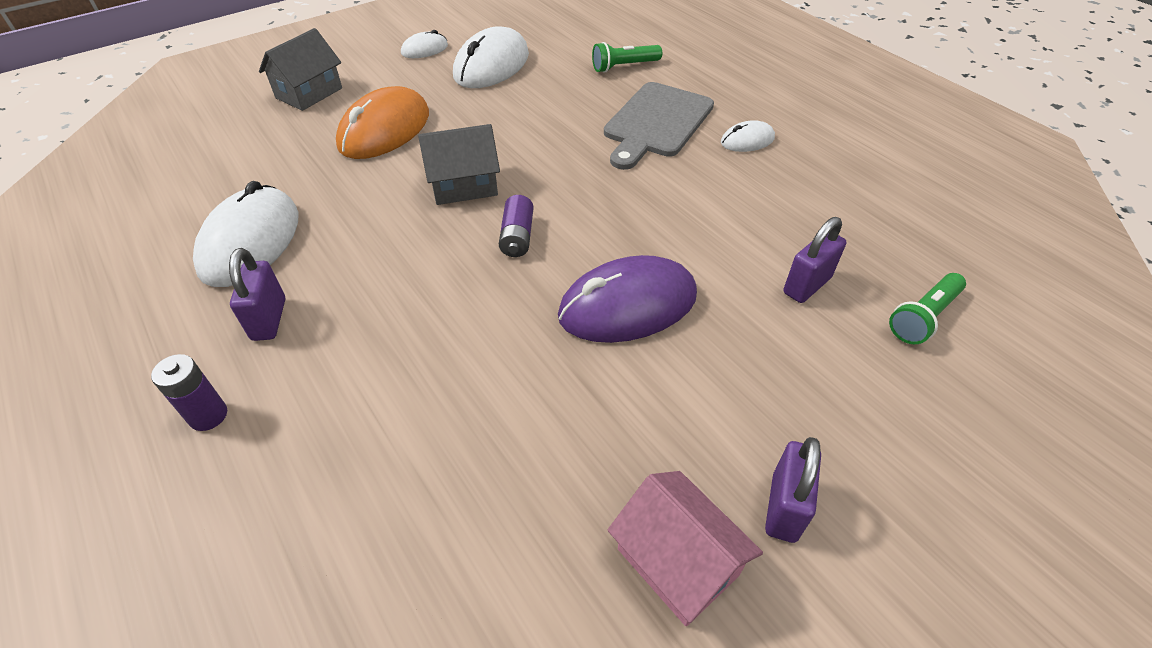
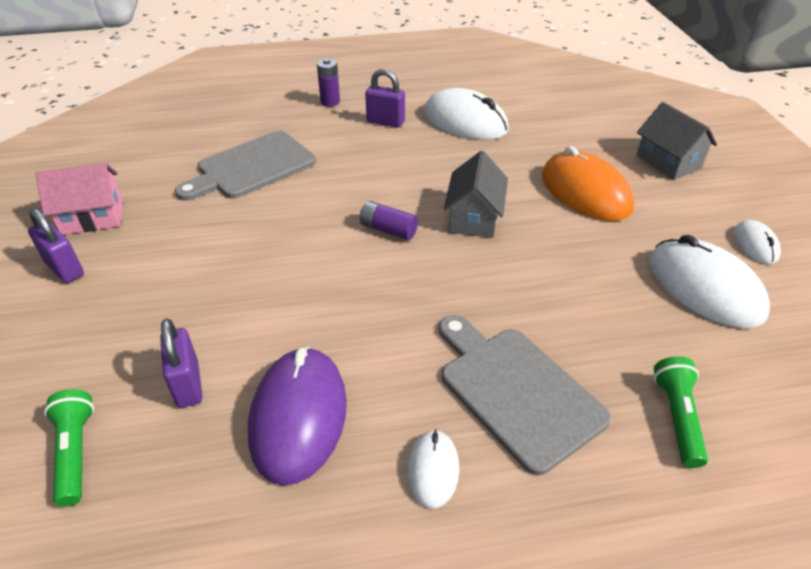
camera: 115 degrees right, 5 degrees down
purple mouse [558,255,697,343] -> purple mouse moved to [248,347,347,485]
none -> grey cutting board [175,131,316,201]

